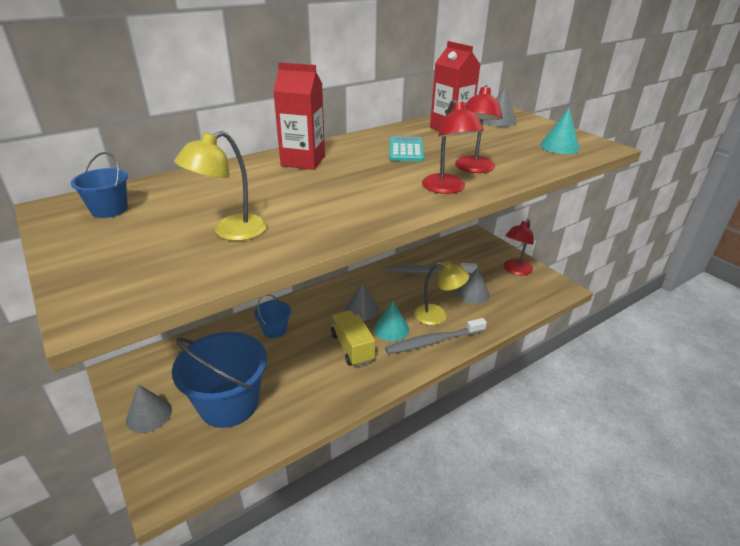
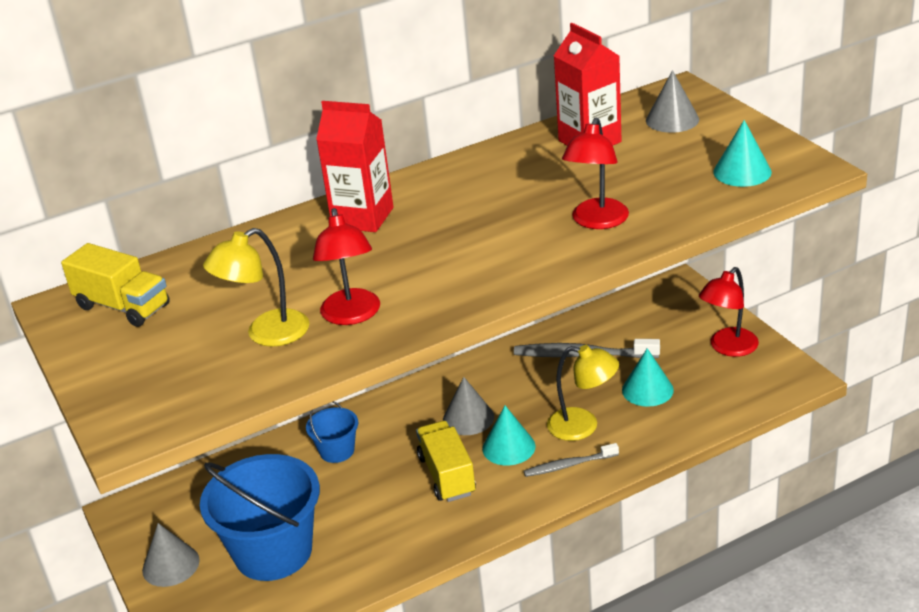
camera: 10 degrees right, 0 degrees up
blue bucket [71,152,128,218] -> yellow truck [61,243,170,327]
grey toothbrush [385,318,487,354] -> grey toothbrush [524,443,619,477], size x0.61
turquoise calculator [389,136,424,162] -> none
red lamp [422,99,484,194] -> red lamp moved to [313,208,380,325]
grey cone [457,267,490,304] -> turquoise cone [622,348,674,407]

